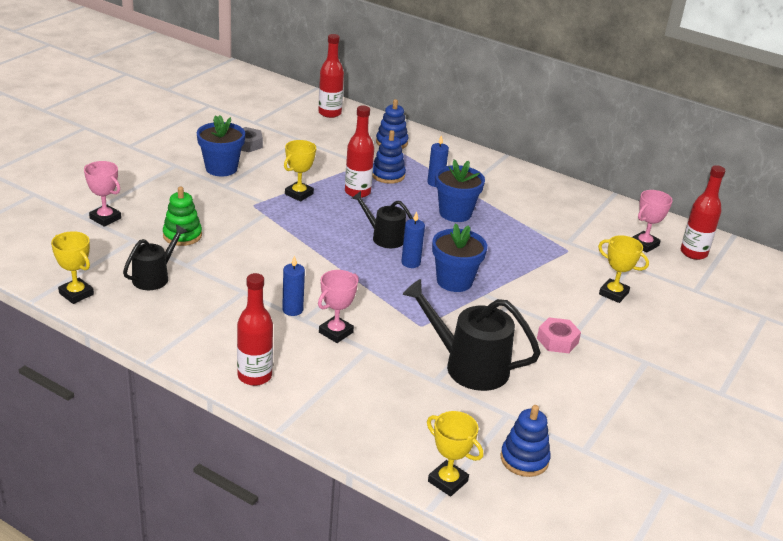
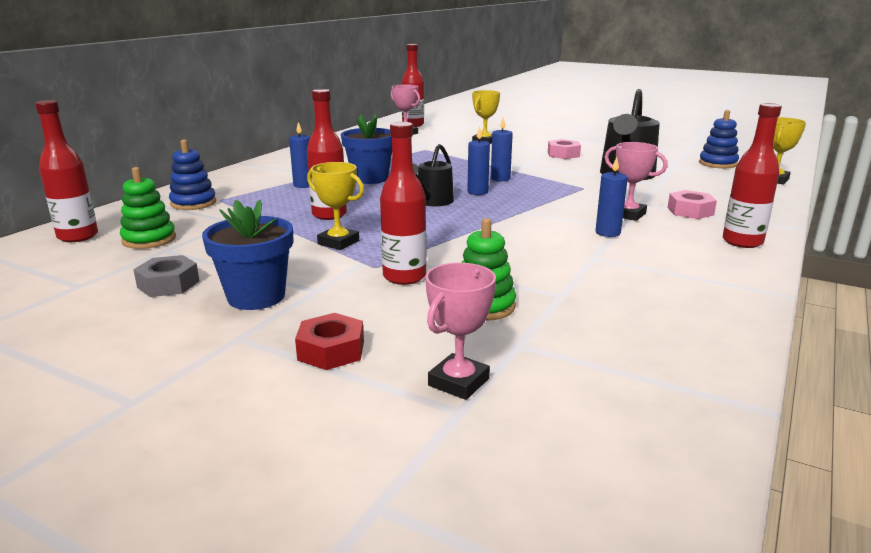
camera: 90 degrees left, 10 degrees down
yellow trophy [51,231,94,304] -> none
black watering can [123,225,188,290] -> none
blue stacking toy [372,130,406,184] -> none
blue flower pot [432,223,487,292] -> blue candle [491,118,513,181]
none -> green stacking toy [120,167,176,249]
none -> red nut [295,313,364,370]
none -> red bottle [380,122,427,285]
none -> pink nut [668,190,717,219]

